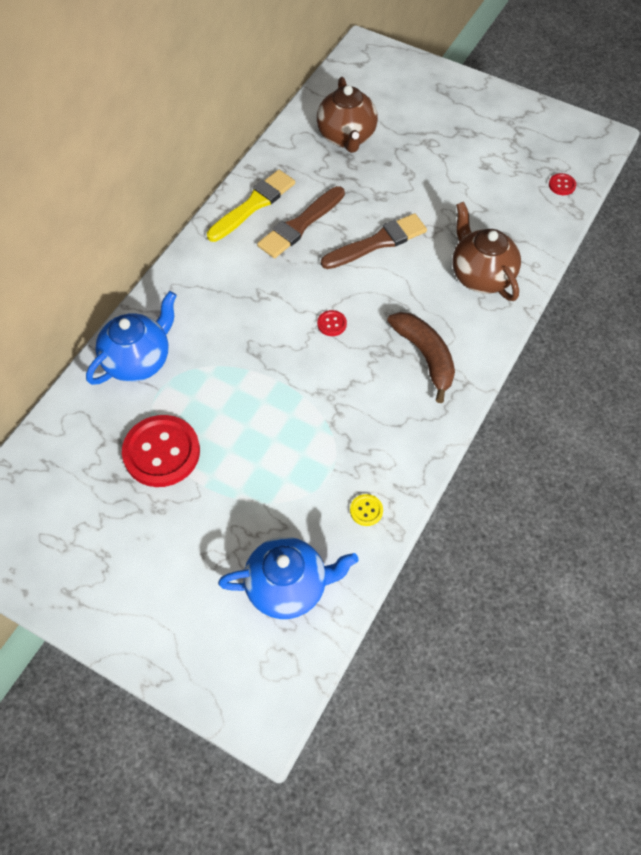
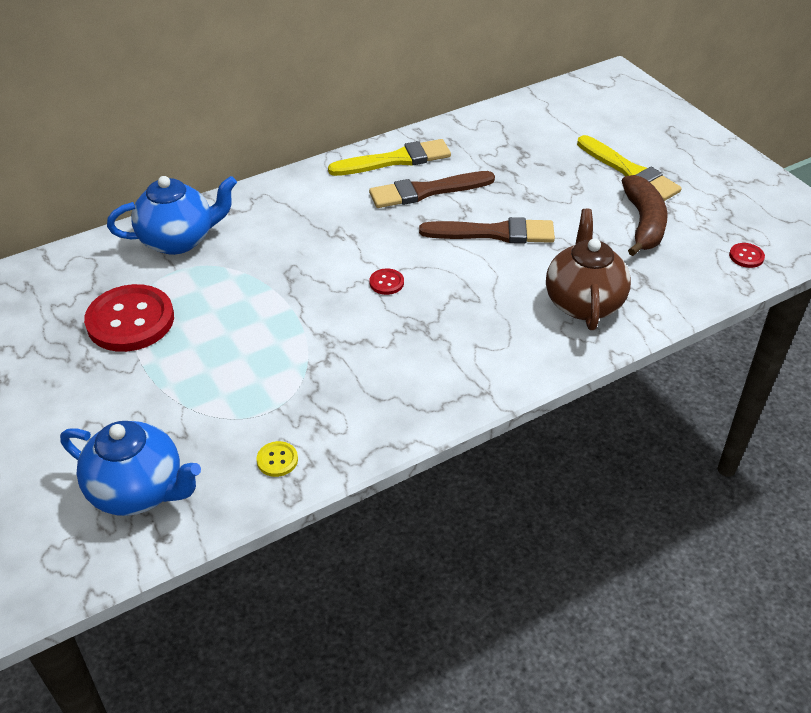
camera: 30 degrees right, 15 degrees down
brown teapot [317,77,378,153] -> none
brown banana [387,312,455,403] -> brown banana moved to [622,175,668,256]
none -> yellow brush [577,135,682,201]

